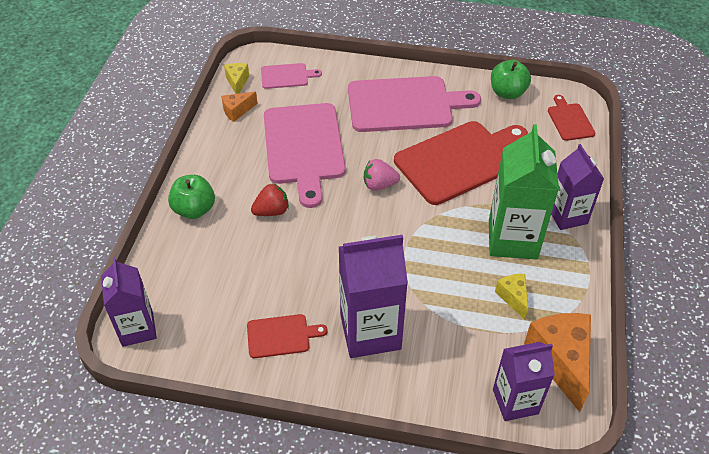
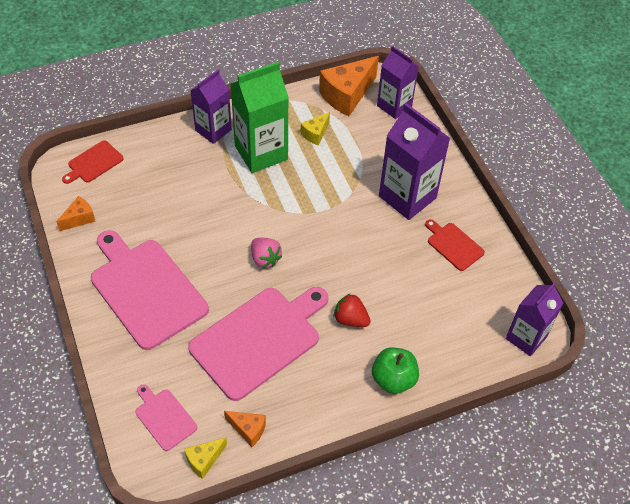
camera: 125 degrees left, 5 degrees up
red cutting board [394,121,528,205] -> none
green apple [491,60,531,99] -> orange cheese [56,196,95,231]

